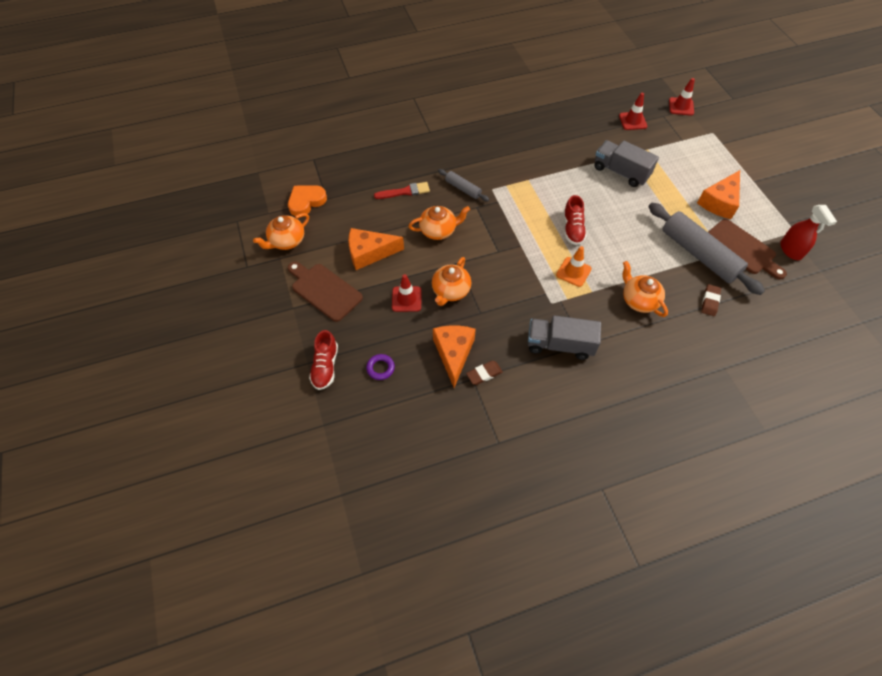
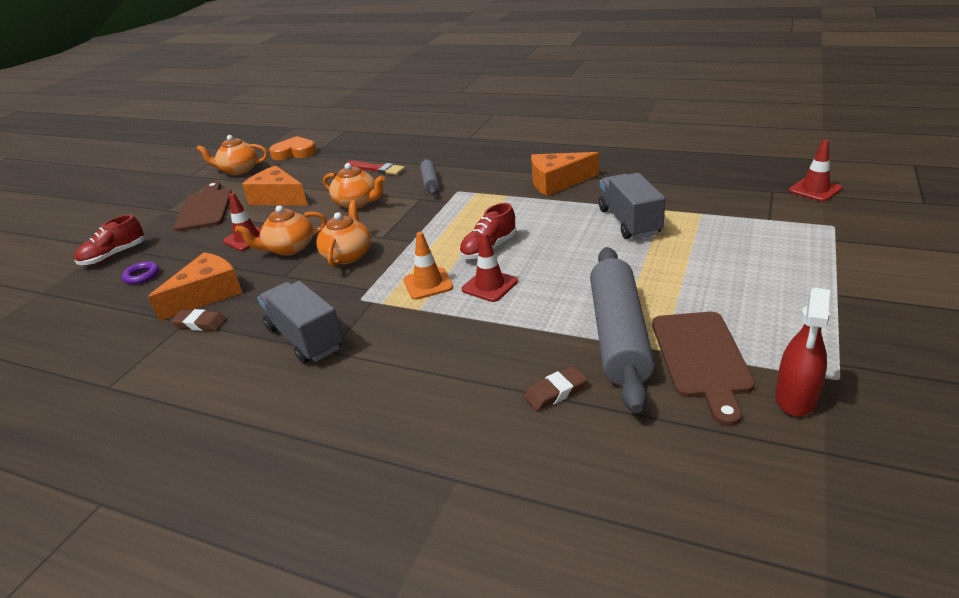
camera: 45 degrees right, 25 degrees down
red traffic cone [619,93,647,130] -> red traffic cone moved to [462,232,518,302]
orange teapot [622,261,668,317] -> orange teapot moved to [316,200,371,267]
orange cheese [697,170,740,219] -> orange cheese moved to [531,152,599,196]

